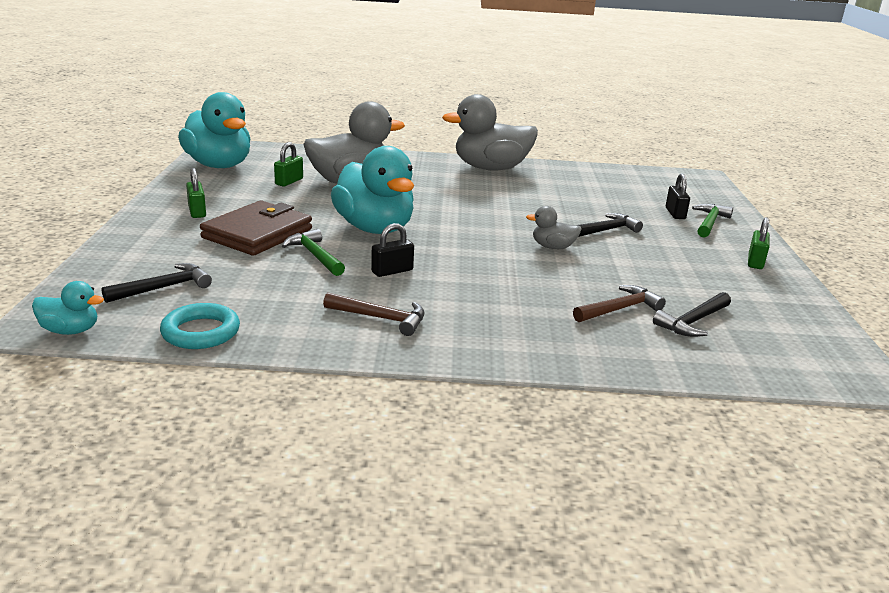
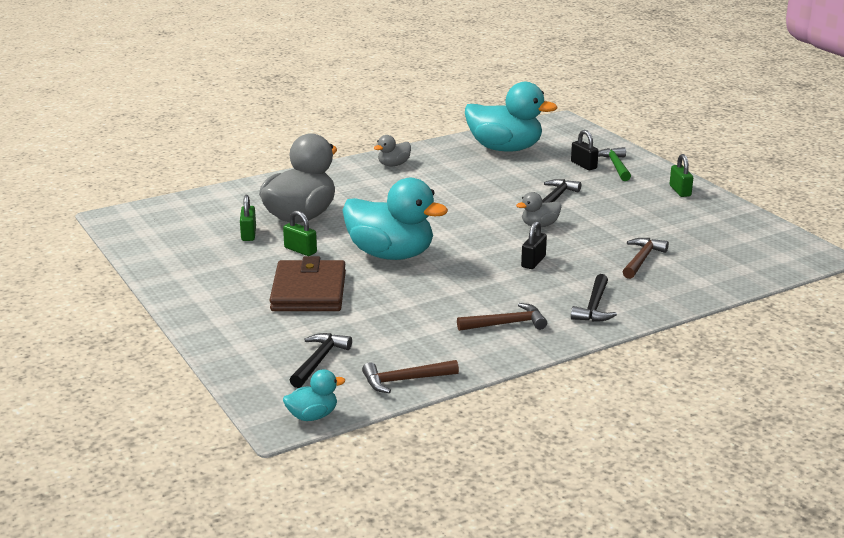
camera: 30 degrees left, 0 degrees up
turquoise ring [160,303,240,349] -> brown hammer [362,360,459,393]
turquoise duck [178,92,250,168] -> turquoise duck moved to [465,82,557,151]
green padlock [186,168,206,218] -> green padlock moved to [283,211,317,256]
green hammer [282,229,345,276] -> none
black padlock [371,223,414,277] -> black padlock moved to [521,221,547,269]
grey duck [442,94,538,171] -> grey duck [374,135,411,166], size x0.46
black hammer [653,292,731,337] -> black hammer moved to [571,274,617,322]

